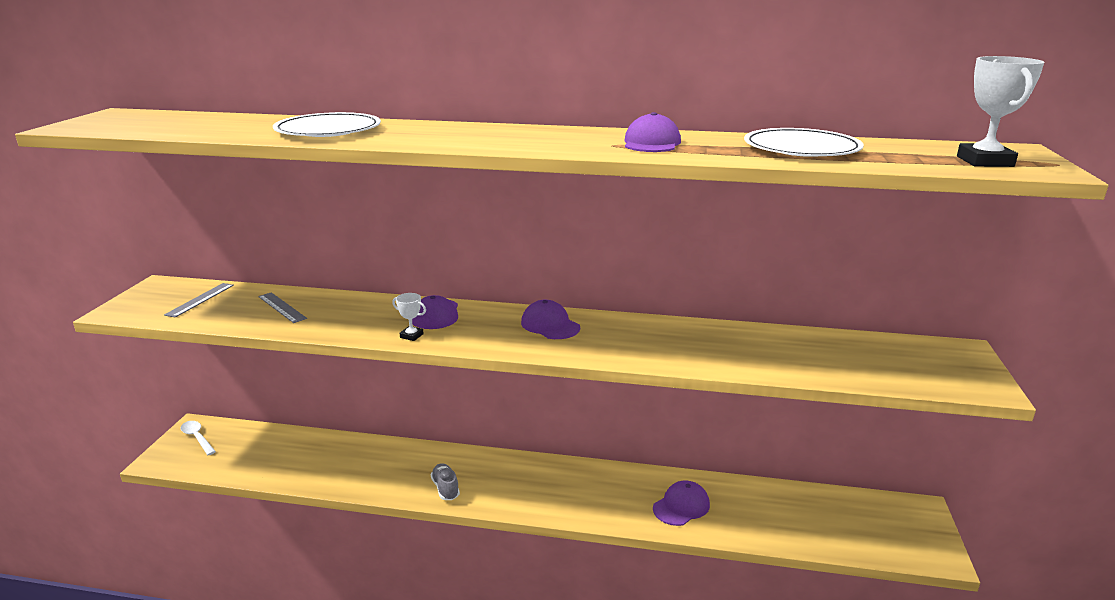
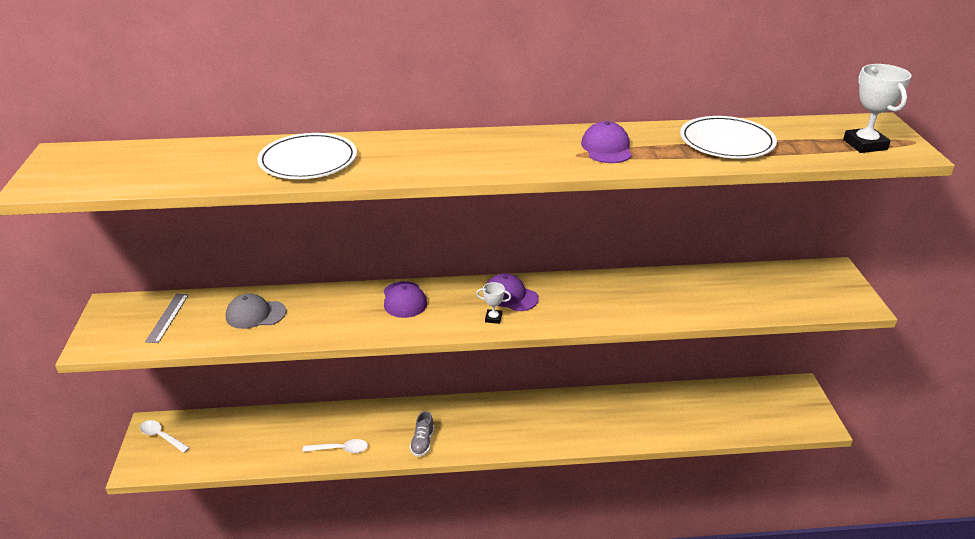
camera: 15 degrees left, 10 degrees up
grey ruler [258,292,307,323] -> grey cap [226,294,286,329]
white trophy [392,293,426,341] -> white trophy moved to [476,282,511,324]
grey shoe [431,463,460,500] -> grey shoe turned 135 degrees counterclockwise [410,411,434,457]
purple cap [653,481,710,526] -> none
none -> white spoon [302,439,368,453]

